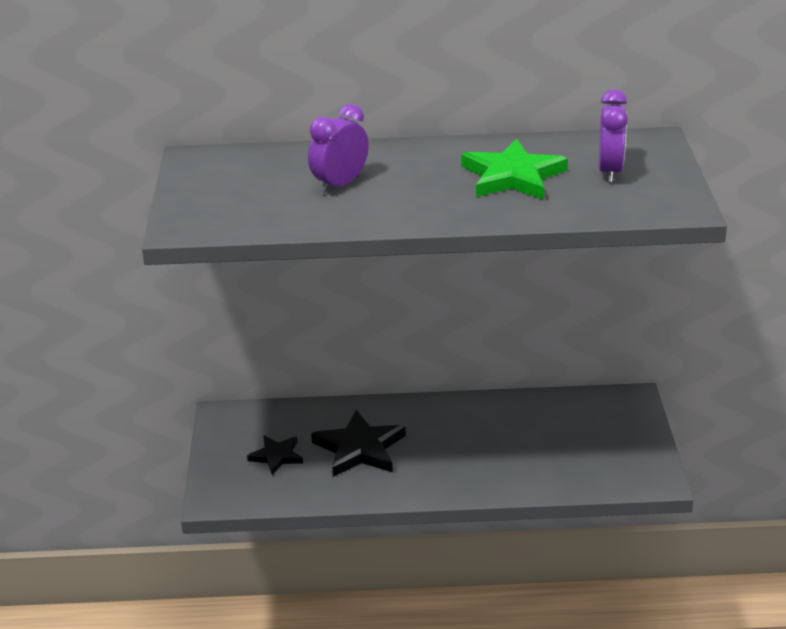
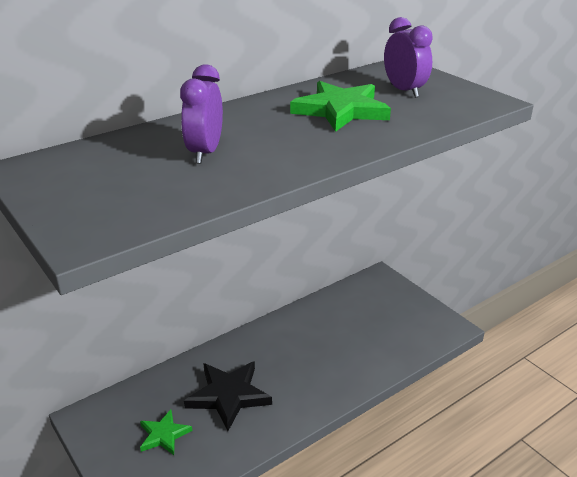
camera: 35 degrees left, 0 degrees up
black star [247,435,303,475] -> green star [140,410,192,455]

